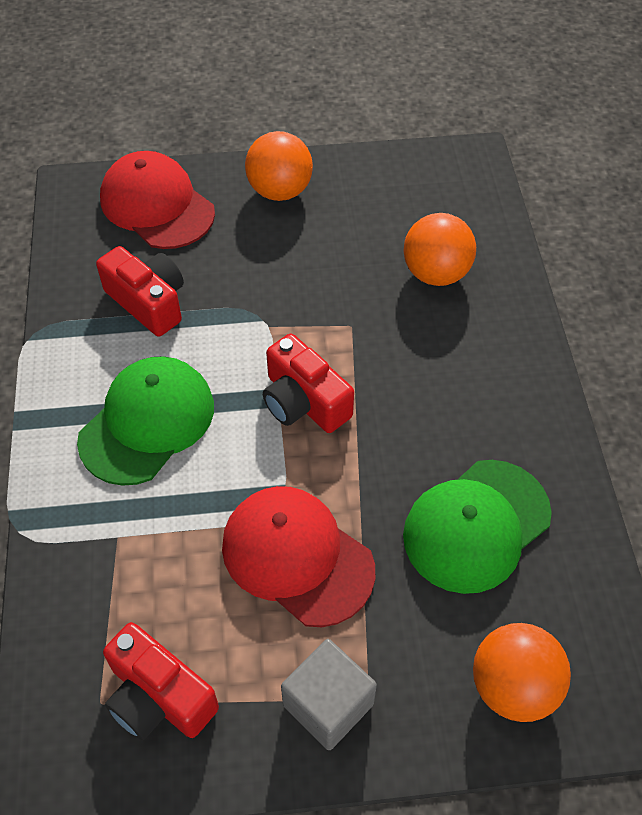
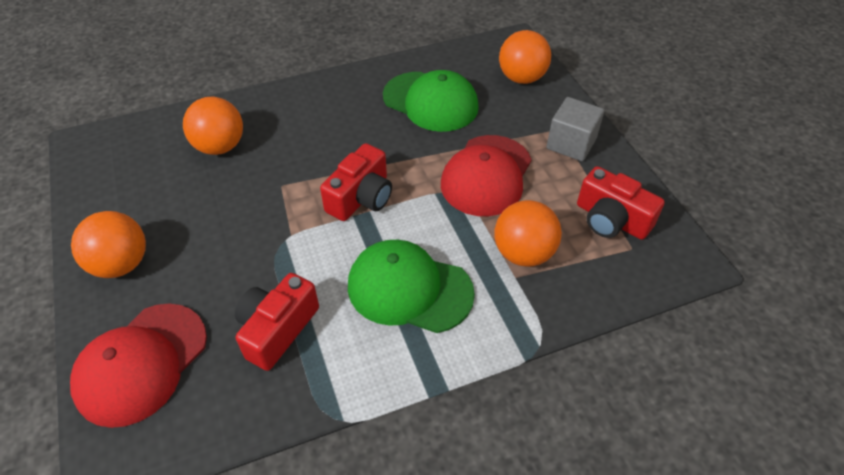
camera: 105 degrees left, 5 degrees down
red camera [103,622,219,740] -> red camera turned 105 degrees clockwise [577,166,665,240]
none -> orange ball [495,200,562,267]

